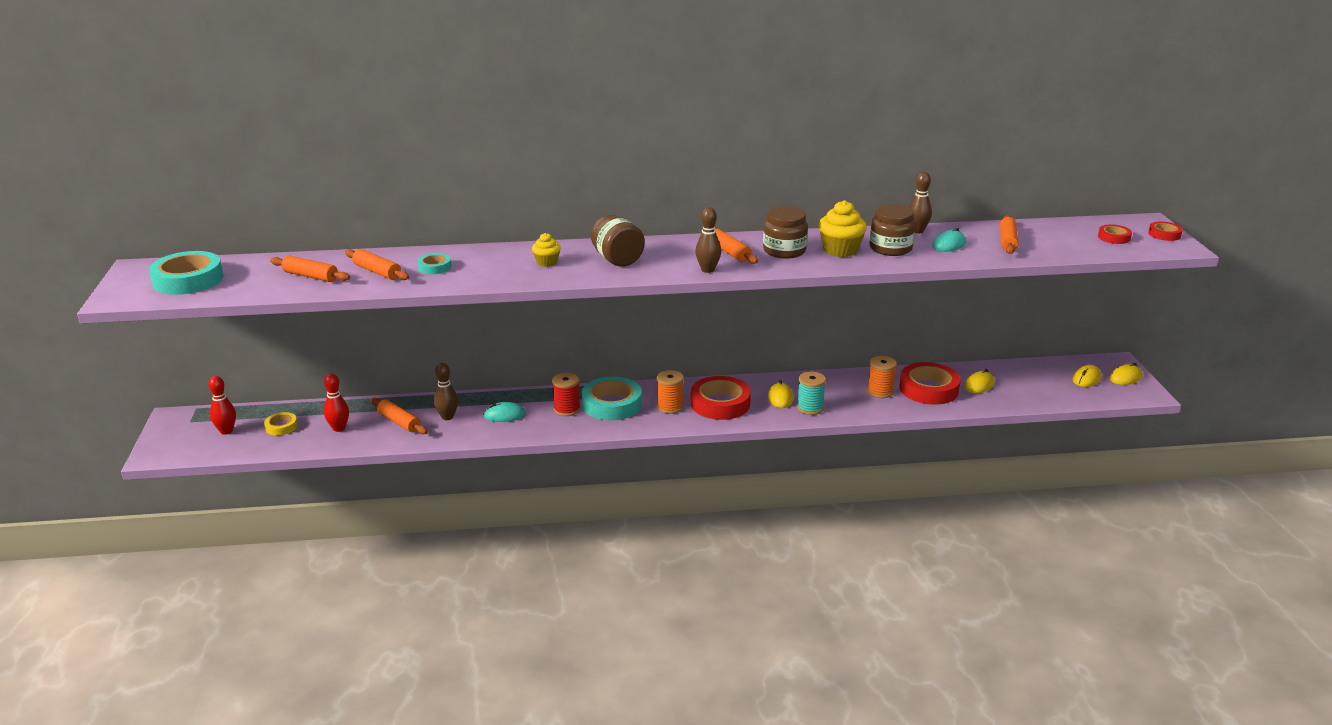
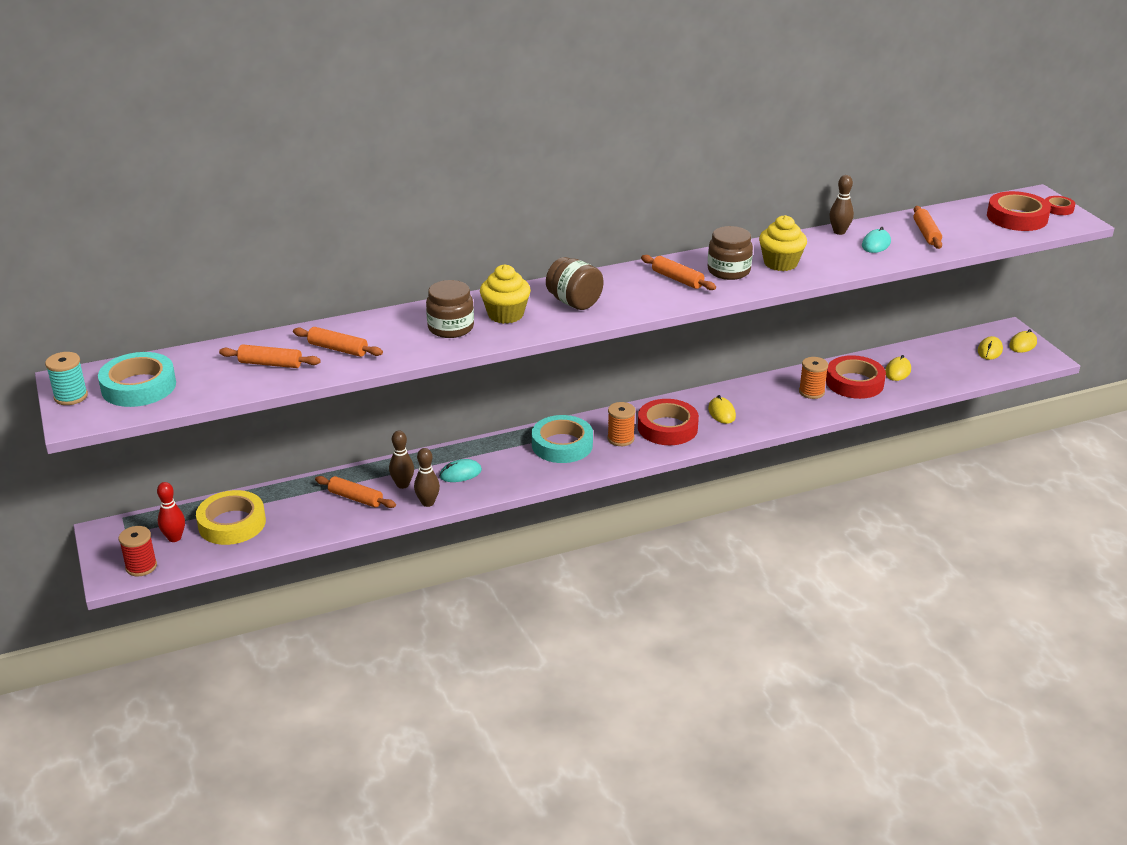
camera: 15 degrees left, 5 degrees up
yellow tape [264,412,298,435] -> yellow tape [196,490,266,545], size x1.99
red bowling pin [324,373,349,432] -> none
turquoise tape [417,253,451,274] -> none
yellow cupcake [532,233,561,267] -> yellow cupcake [480,264,531,324], size x1.70
red spool [552,373,580,416] -> red spool moved to [119,526,157,576]
brown bowling pin [696,207,721,273] -> brown bowling pin moved to [414,448,440,507]
turquoise spool [797,371,826,415] -> turquoise spool moved to [45,352,88,405]
brown jar [869,204,915,256] -> brown jar moved to [426,280,474,338]
red tape [1098,224,1132,244] -> red tape [987,191,1051,231], size x1.99

